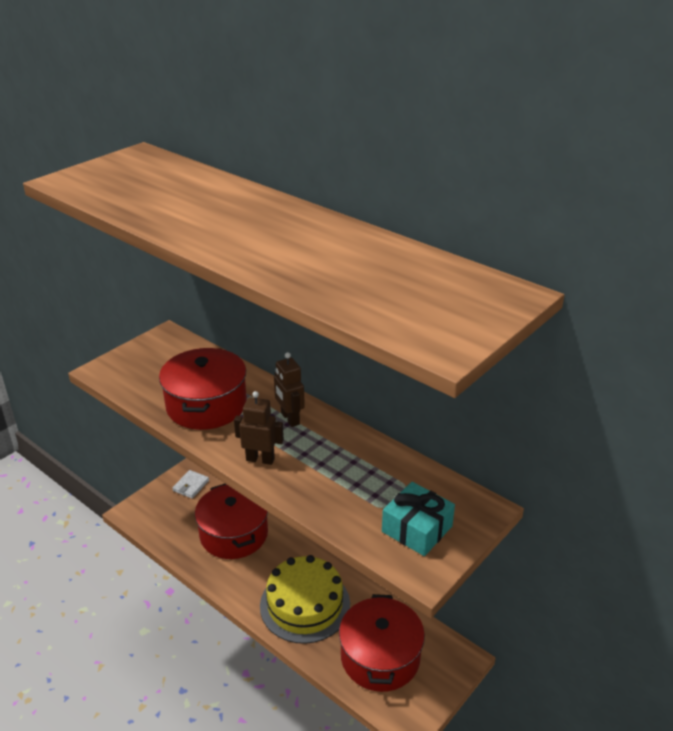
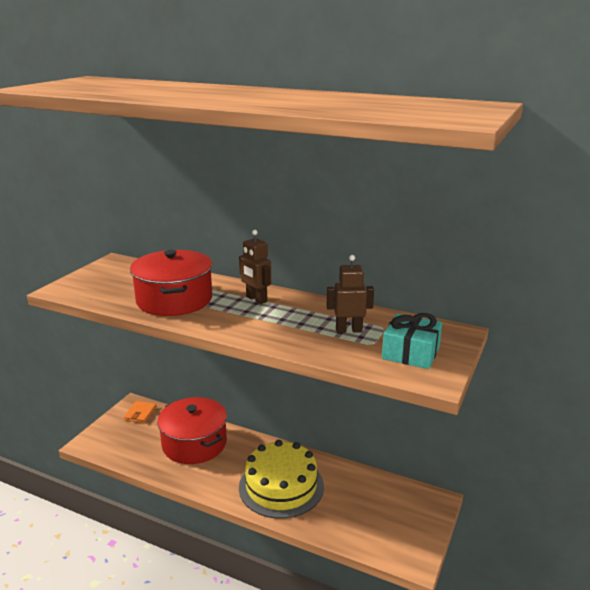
camera: 15 degrees left, 10 degrees down
white wallet [172,470,209,499] -> orange wallet [124,401,157,423]
brown robot [234,391,284,465] -> brown robot moved to [327,255,374,333]
red pot [339,594,425,692] -> none

